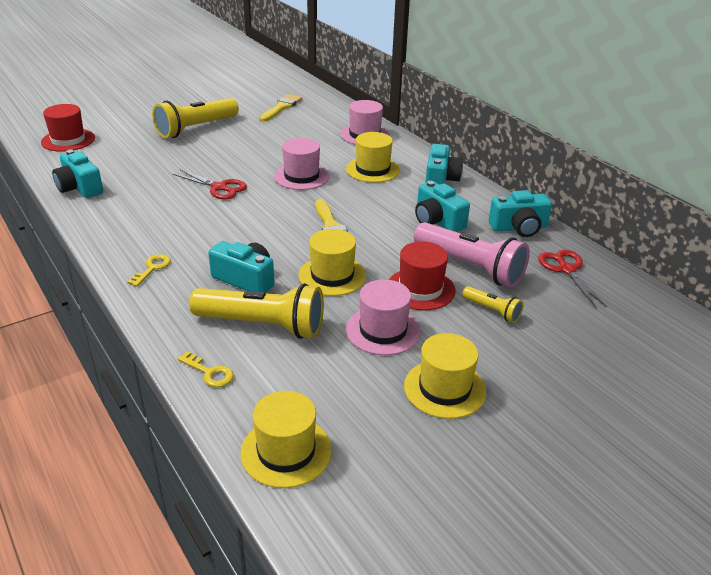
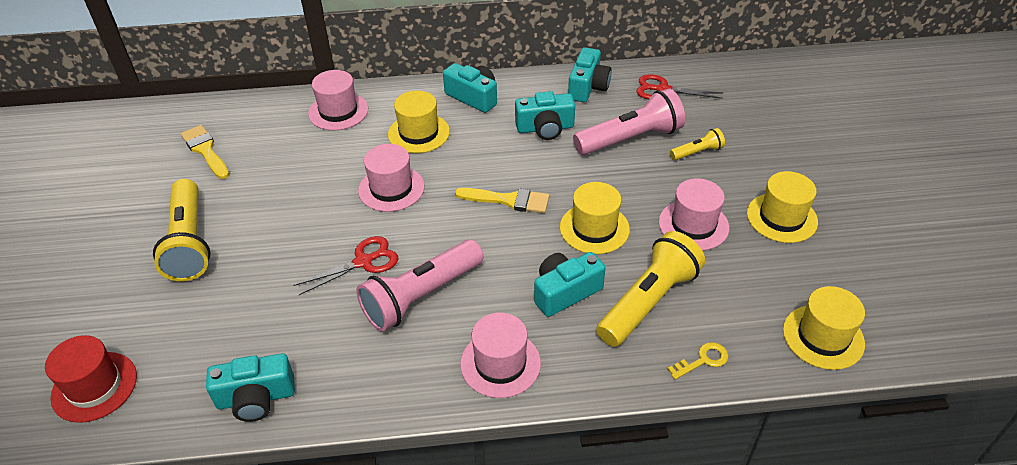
camera: 60 degrees left, 10 degrees up
yellow key [127,254,171,287] -> pink hat [460,313,541,398]
red hat [389,241,456,311] -> none
none -> pink flashlight [356,239,484,332]

